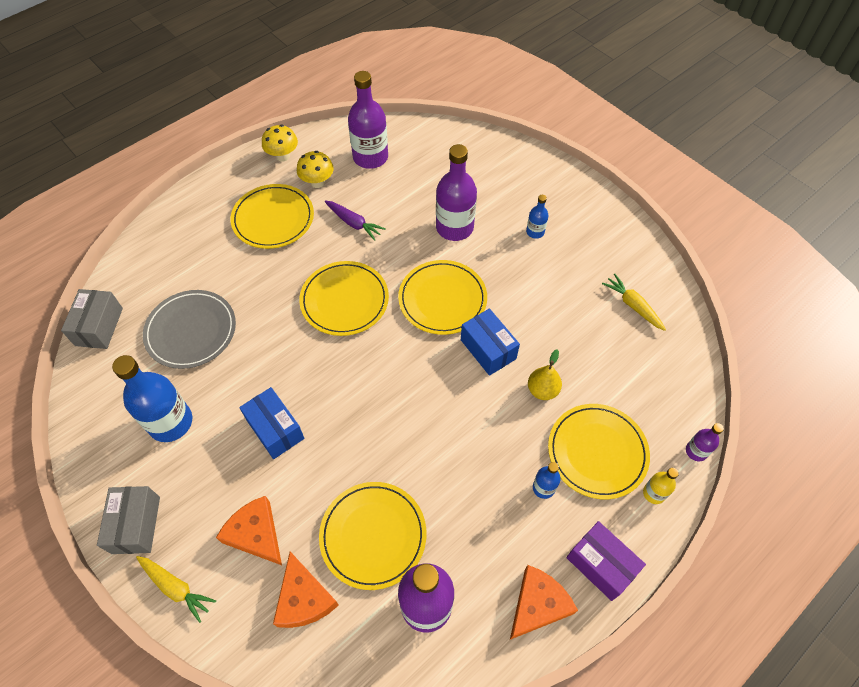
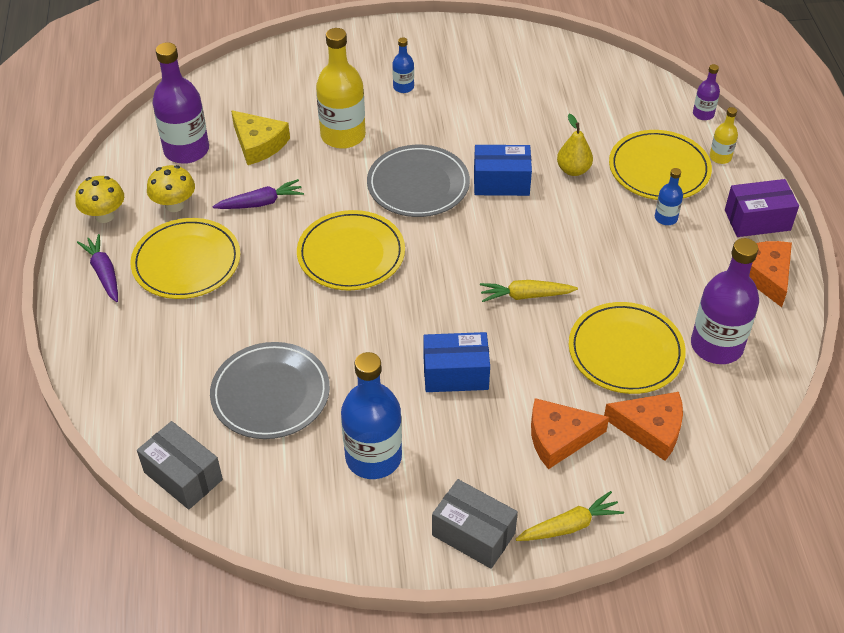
camera: 55 degrees left, 10 degrees down
yellow plate [398,260,487,335] -> grey plate [367,145,470,217]
purple bottle [436,144,477,241] -> yellow bottle [316,28,366,149]
yellow carrot [602,274,666,331] -> yellow carrot moved to [480,280,578,302]
none -> purple carrot [77,234,118,302]
none -> yellow cheese [231,110,290,165]

